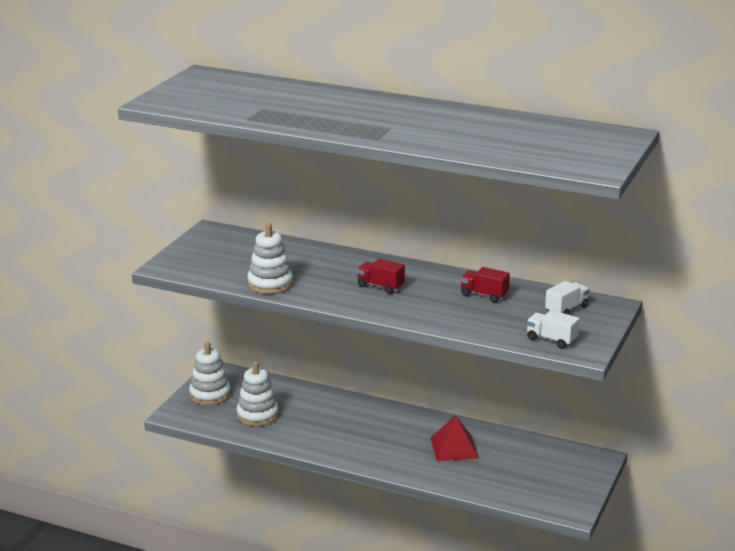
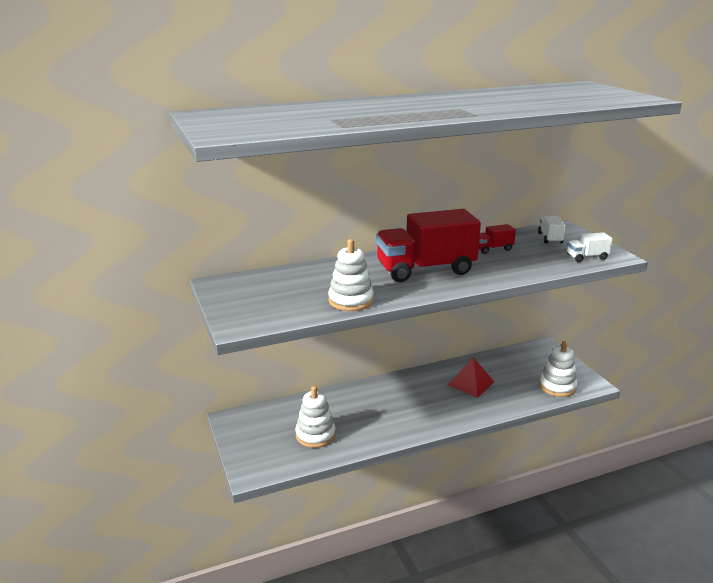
camera: 45 degrees left, 0 degrees up
white stacking toy [189,342,231,405] -> white stacking toy moved to [539,341,577,397]
red truck [357,259,405,294] -> red truck [376,209,481,282], size x2.30

